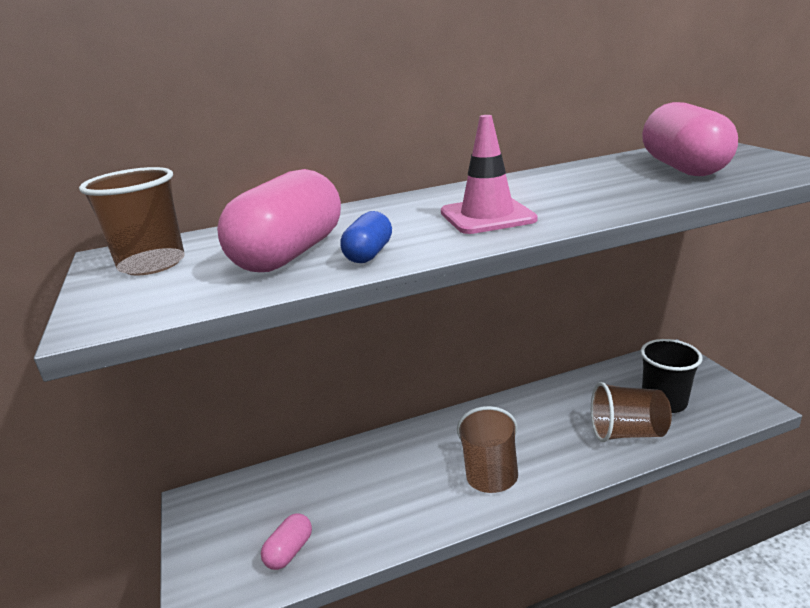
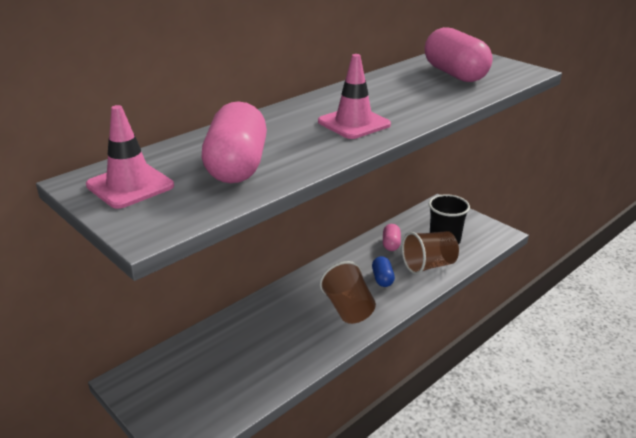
camera: 25 degrees left, 5 degrees up
brown cup [79,167,185,276] -> pink traffic cone [86,105,174,209]
pink capsule [261,513,312,570] -> pink capsule moved to [383,224,401,251]
blue capsule [340,211,392,263] -> blue capsule moved to [372,256,395,287]

